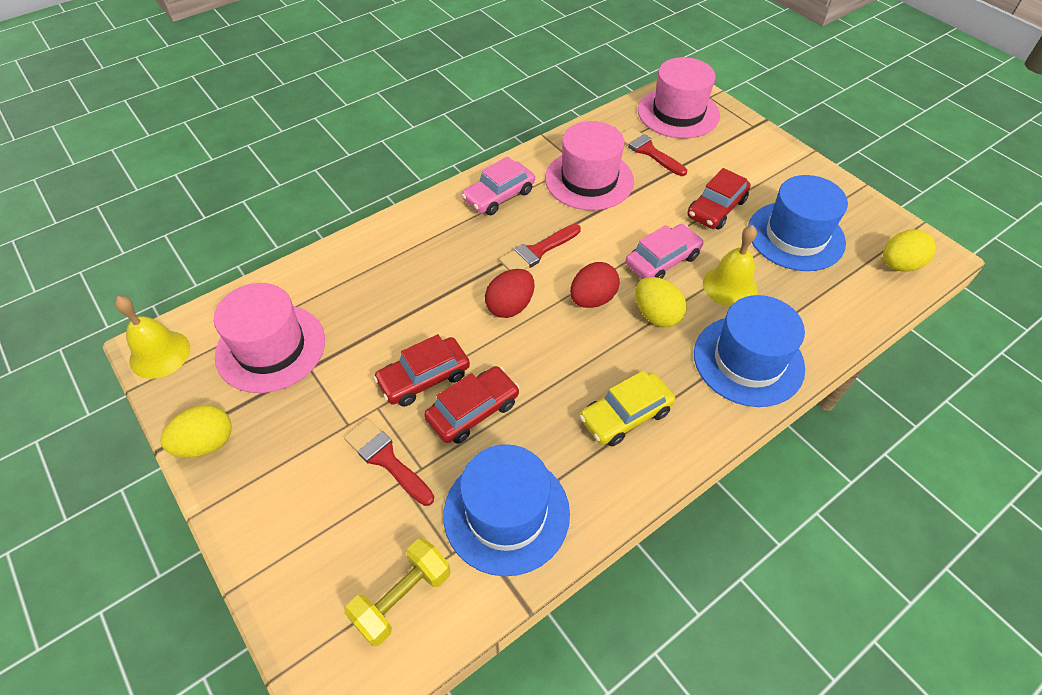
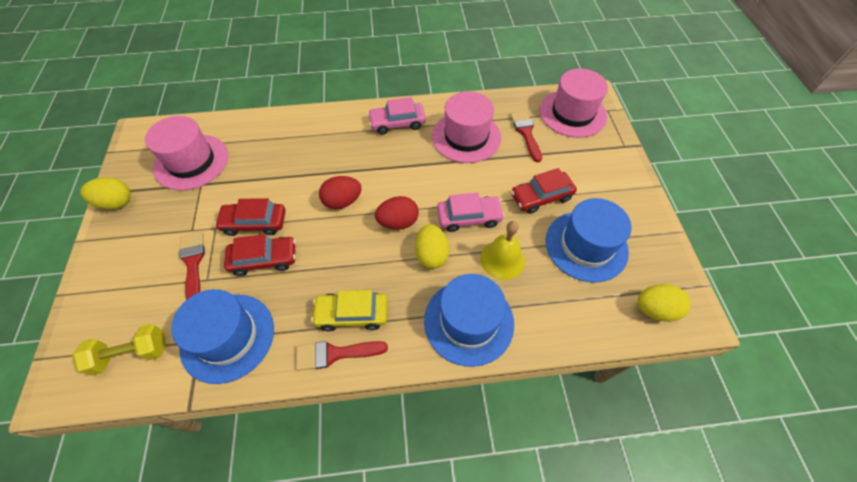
camera: 30 degrees right, 5 degrees up
yellow bell [115,296,190,379] -> none
red brush [499,224,581,270] -> red brush moved to [296,341,388,371]

